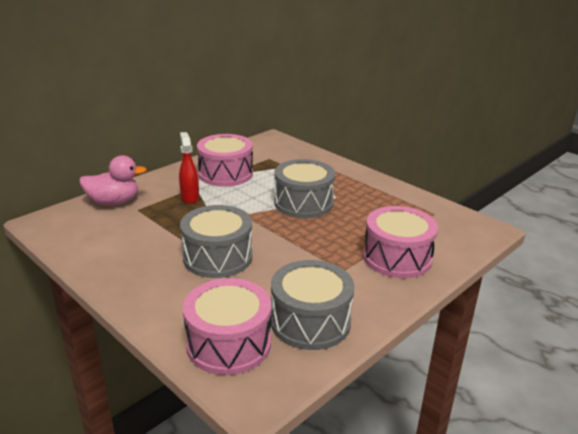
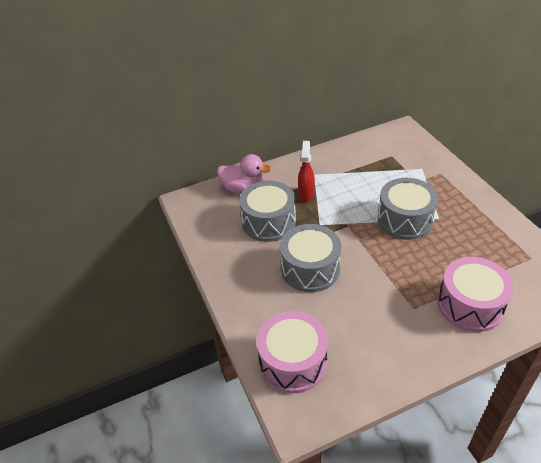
camera: 25 degrees right, 15 degrees up
pink drum [197,134,253,187] -> none
grey drum [271,260,354,350] -> grey drum moved to [239,181,296,242]

